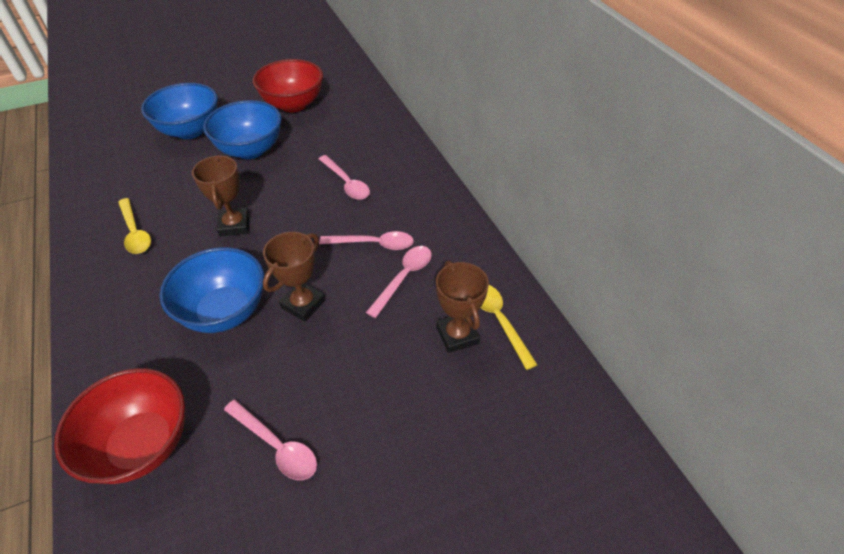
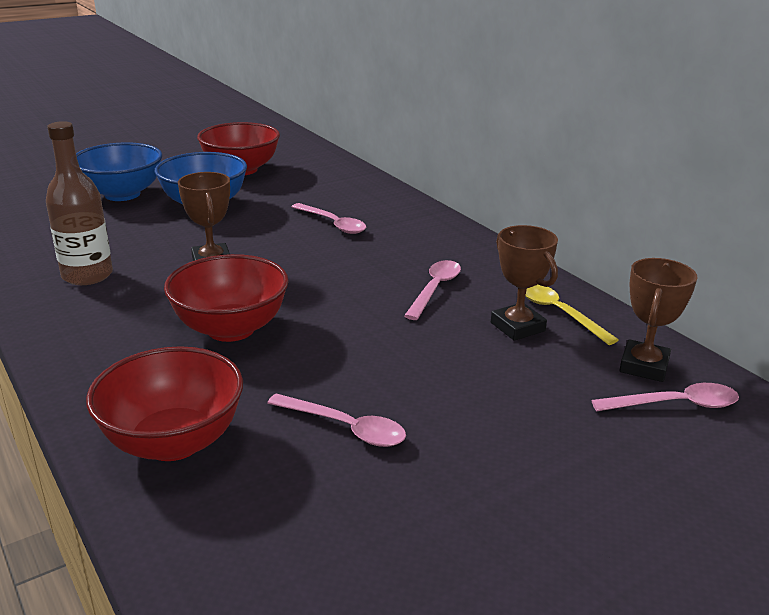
camera: 10 degrees left, 20 degrees down
yellow spoon [118,198,151,254] -> brown bottle [46,121,113,285]
blue bowl [160,247,264,333] -> red bowl [164,254,289,342]
brown trophy [263,232,325,322] -> brown trophy moved to [619,258,697,382]
pink spoon [319,231,414,250] -> pink spoon moved to [591,383,739,411]

